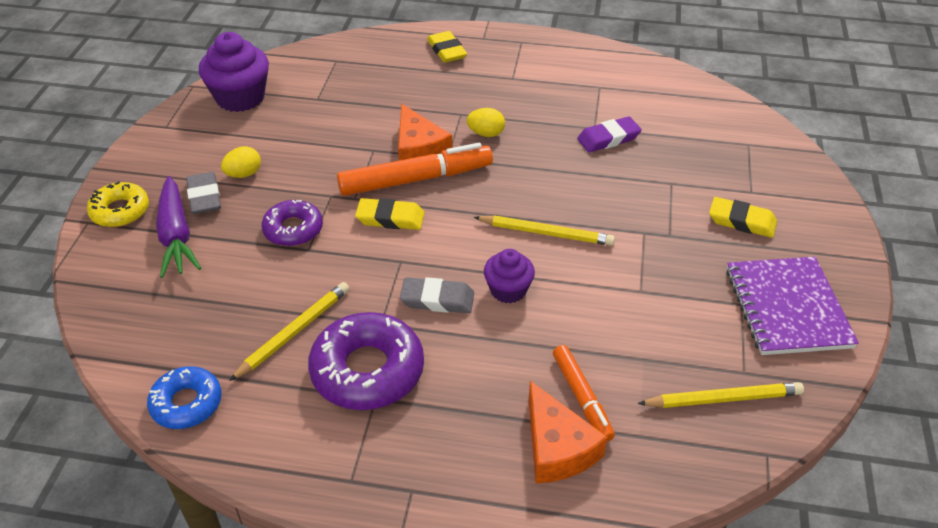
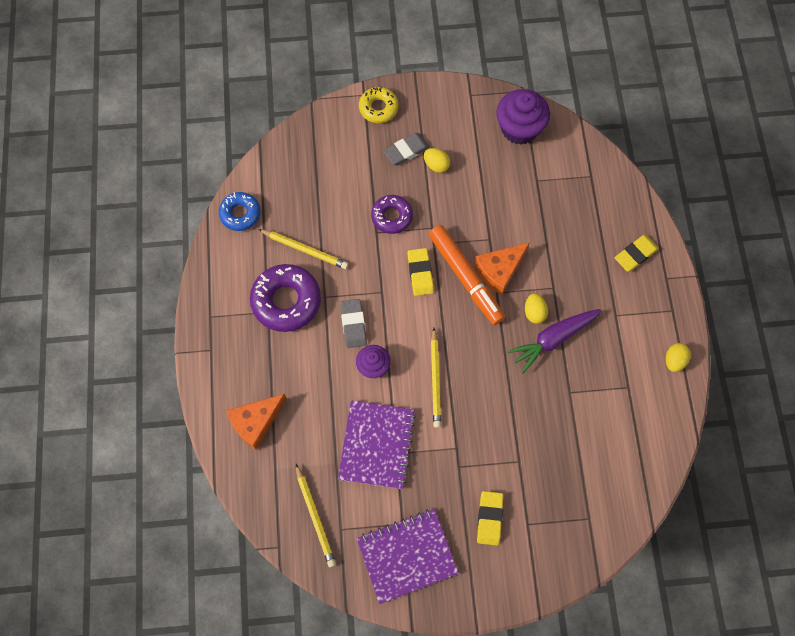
camera: 75 degrees right, 25 degrees up
purple carrot [156,176,201,278] -> purple carrot moved to [507,309,601,373]
orange marker [553,345,615,442] -> none
purple eraser [577,116,642,153] -> none
none -> purple notebook [338,401,416,489]
none -> yellow egg [666,343,691,372]

